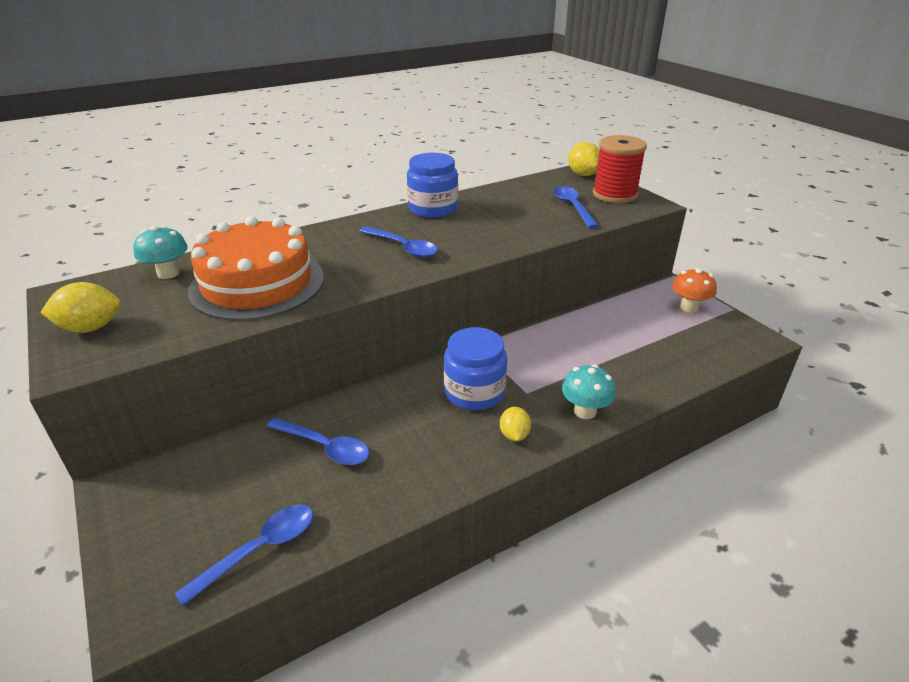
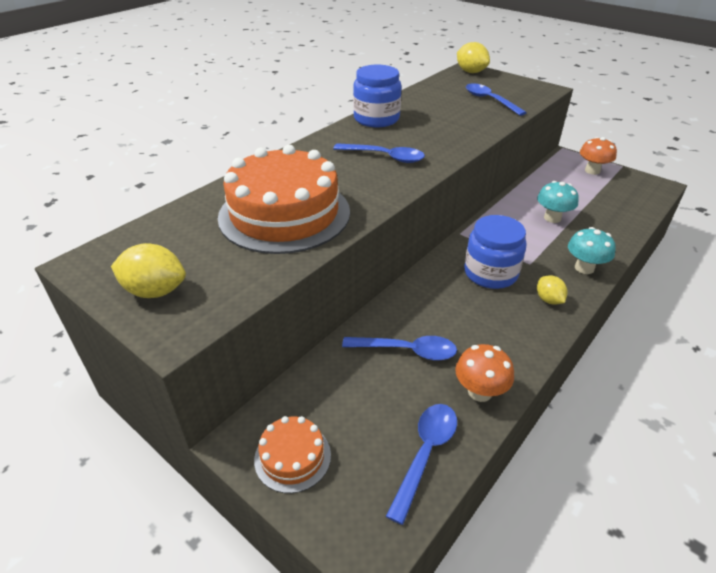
camera: 20 degrees left, 5 degrees up
yellow lemon [40,282,121,333] -> yellow lemon turned 45 degrees clockwise [111,243,186,298]
turquoise mushroom [133,226,188,279] -> turquoise mushroom moved to [537,181,579,223]
red spool [593,135,647,203] -> none
none -> orange cake [254,416,331,493]
none -> orange mushroom [455,344,514,402]

